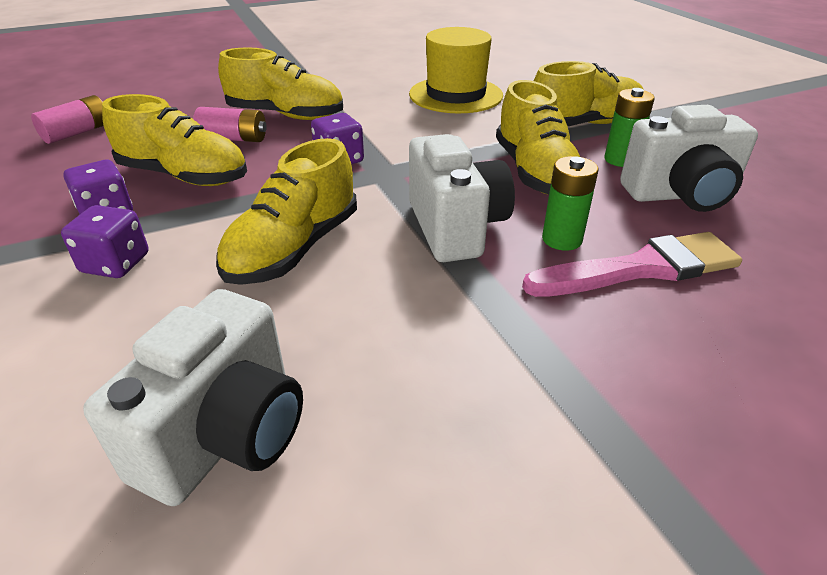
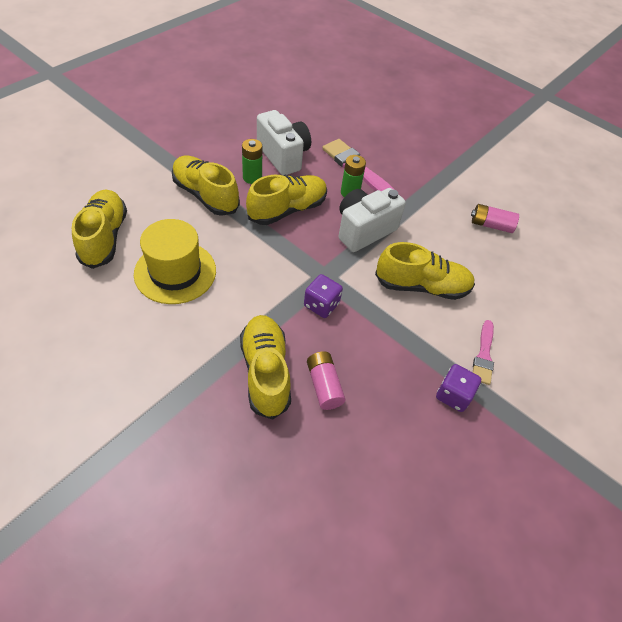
camera: 120 degrees left, 15 degrees up
pink battery [31,95,104,144] -> pink battery moved to [471,204,519,233]
purple dice [61,205,149,278] -> pink brush [473,320,494,385]
white camera [83,289,303,506] -> none
yellow shoe [102,94,247,186] -> yellow shoe moved to [72,190,127,269]

